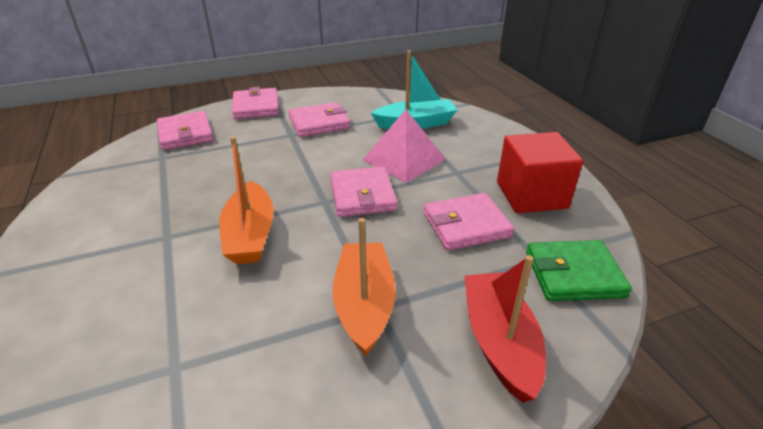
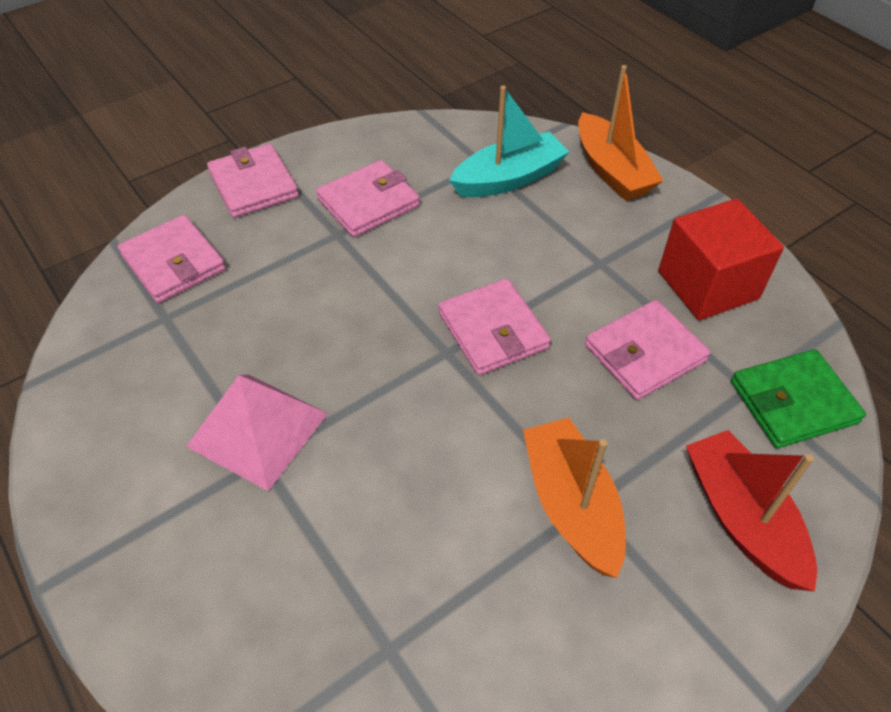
camera: 15 degrees left, 15 degrees up
orange boat [219,136,274,264] -> orange boat moved to [578,65,664,201]
pink pyramid [363,109,446,183] -> pink pyramid moved to [186,375,328,491]

